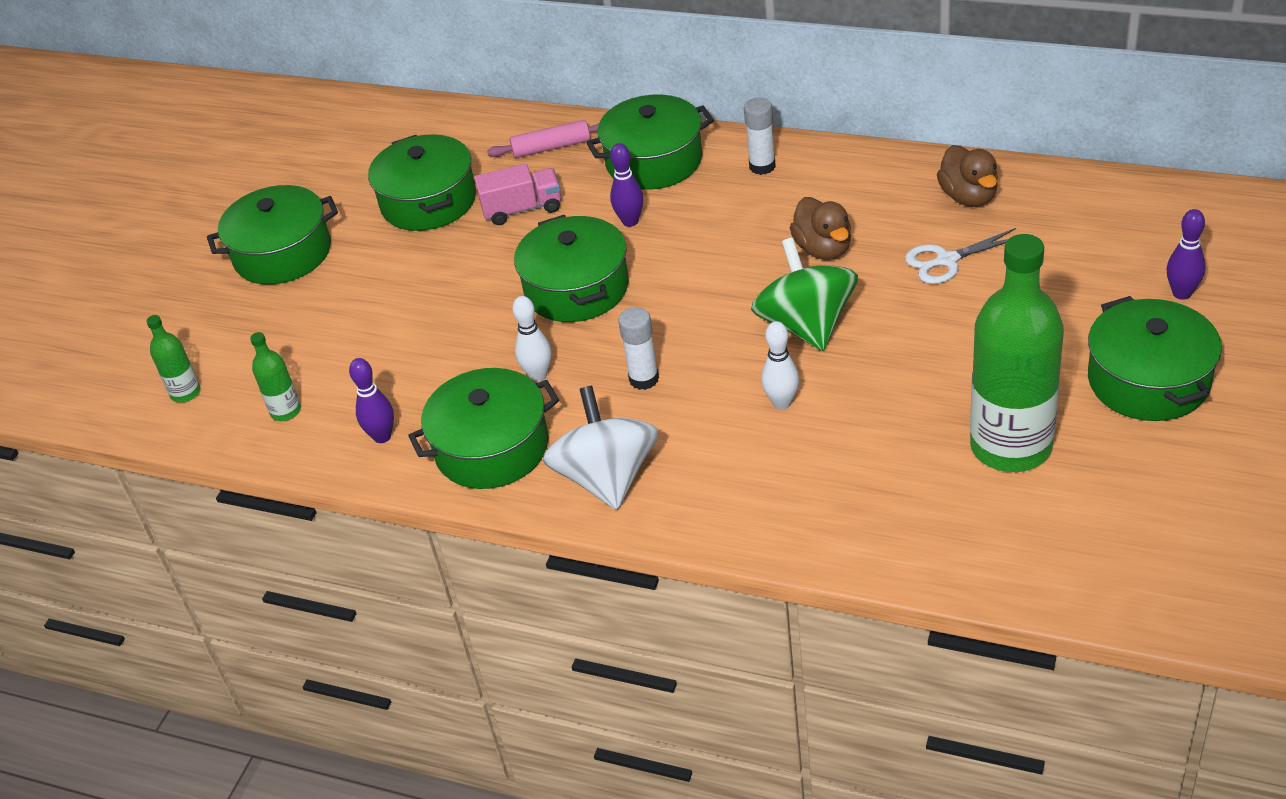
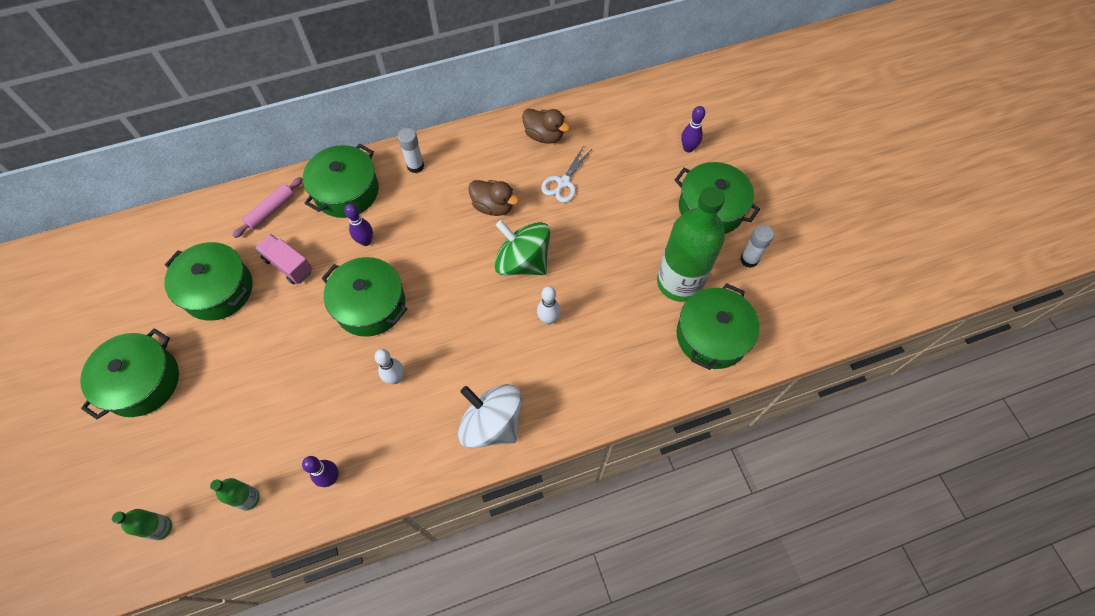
camera: 45 degrees left, 20 degrees up
green pot [408,368,559,489] -> green pot moved to [677,283,760,370]
pink truck [474,164,561,225] -> pink truck turned 90 degrees counterclockwise [255,234,313,284]
white glue stick [618,307,659,390] -> white glue stick moved to [740,225,774,268]

